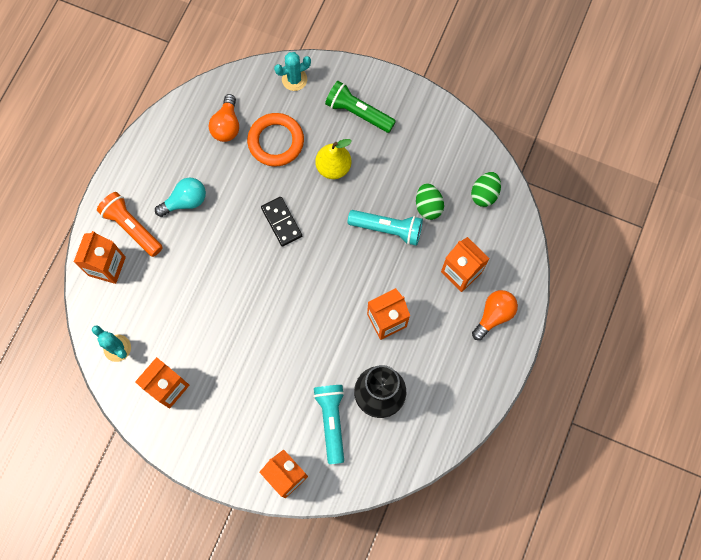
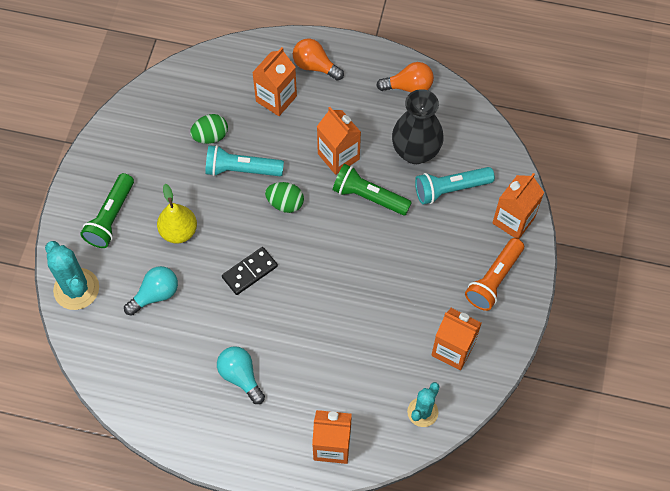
camera: 100 degrees left, 10 degrees down
orange flashlight [97,192,163,257] -> orange flashlight moved to [465,238,524,311]
orange light bulb [209,94,239,142] -> orange light bulb moved to [376,62,434,92]
orange ring [247,113,304,166] -> turquoise light bulb [124,266,178,316]
turquoise cactus [274,52,311,91] -> turquoise cactus [45,241,99,310], size x1.55
turquoise flashlight [347,210,423,246] -> turquoise flashlight turned 90 degrees counterclockwise [205,145,284,176]
green egg [471,172,501,207] -> green egg moved to [265,182,304,213]
none -> green flashlight [333,164,412,215]

